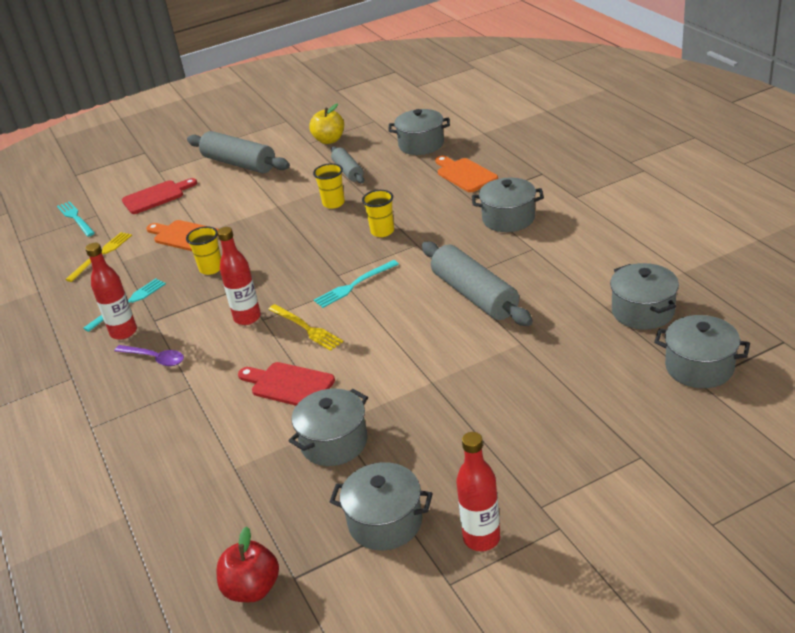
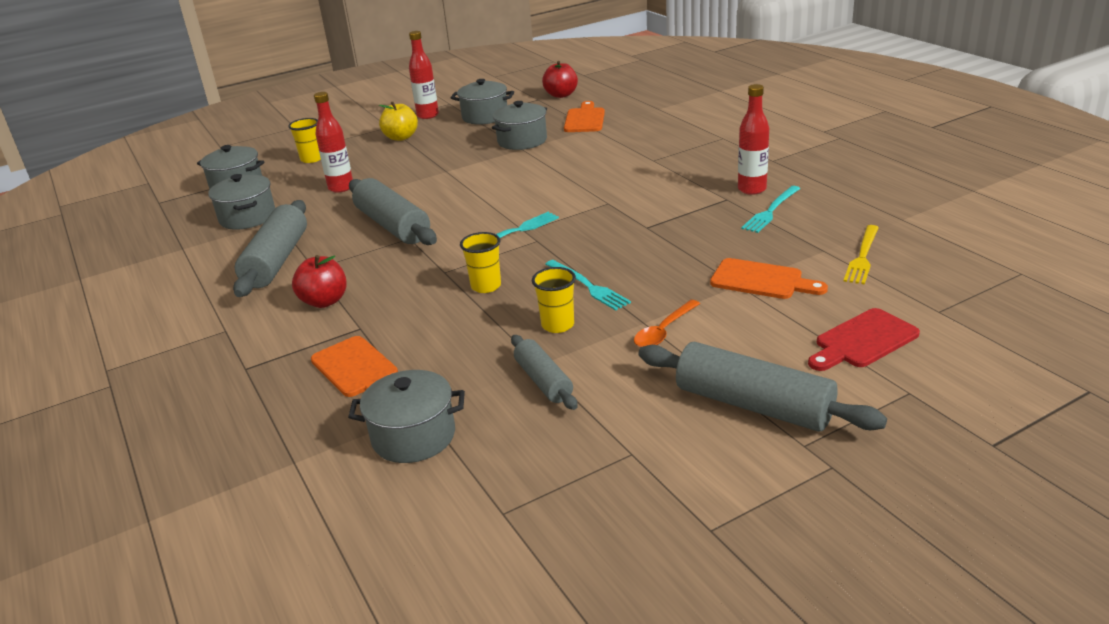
camera: 175 degrees right, 5 degrees down
turquoise fork [57,201,95,237] -> turquoise fork moved to [545,260,631,311]
purple spoon [114,345,184,366] -> none
yellow cup [186,226,221,275] -> yellow cup moved to [288,118,321,163]
red bottle [217,227,261,325] -> red bottle moved to [314,92,353,193]
red cutting board [238,362,335,406] -> none
yellow fork [268,304,343,351] -> none
yellow apple [309,103,344,144] -> yellow apple moved to [379,101,418,141]
grey pot [472,178,544,232] -> red apple [292,255,347,308]
none -> grey rolling pin [233,200,307,297]
none -> orange cutting board [564,101,605,132]
none -> orange spoon [634,300,700,347]

